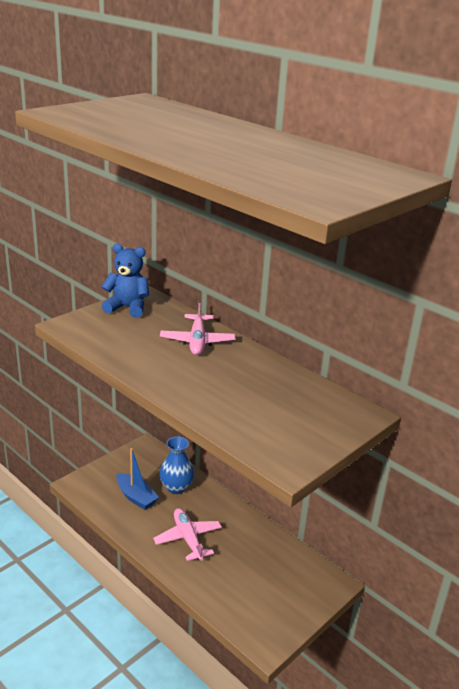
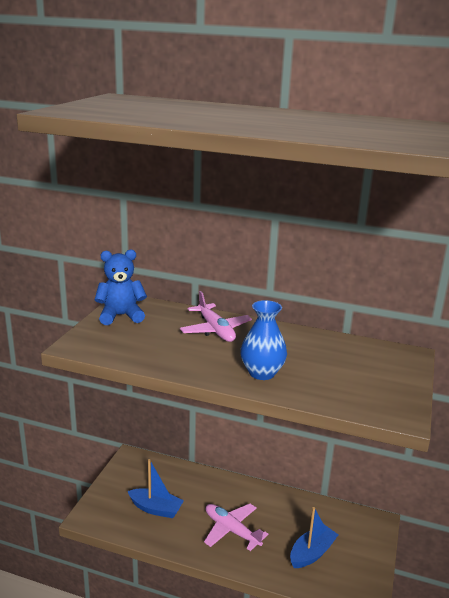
camera: 25 degrees left, 5 degrees down
blue vase [159,436,194,494] -> blue vase moved to [240,300,287,380]
none -> blue boat [290,507,338,568]

